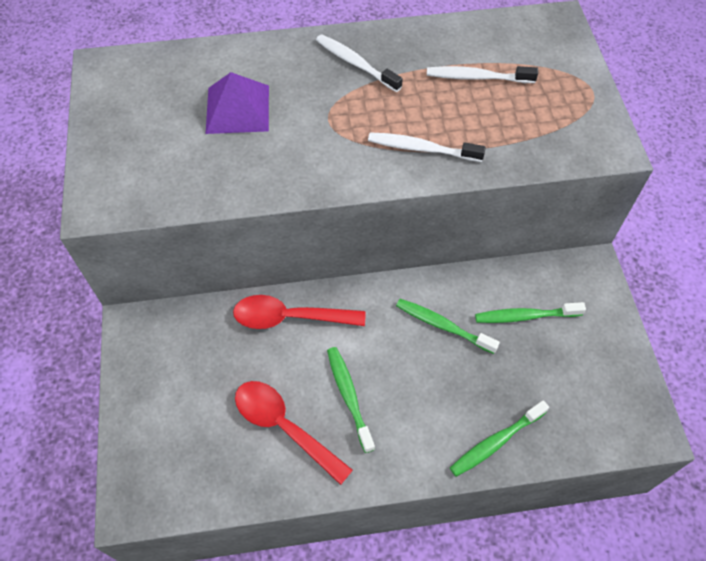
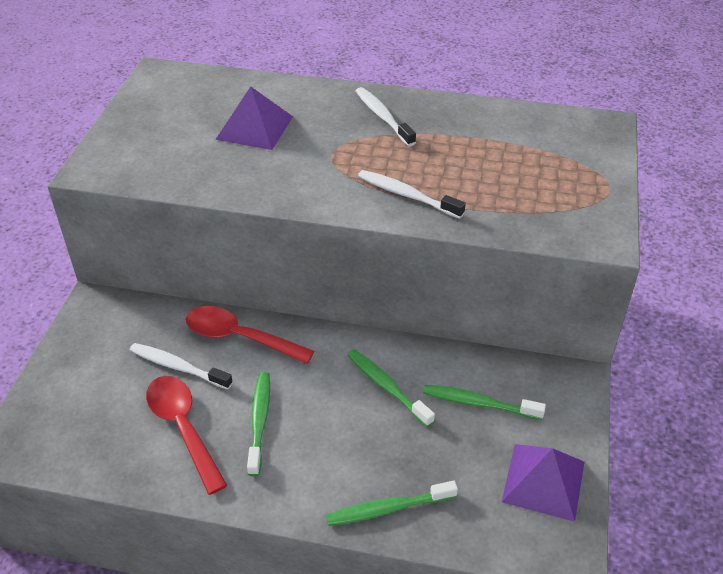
camera: 20 degrees right, 15 degrees down
white toothbrush [427,66,538,83] -> white toothbrush moved to [130,343,233,390]
none -> purple pyramid [502,444,584,522]

